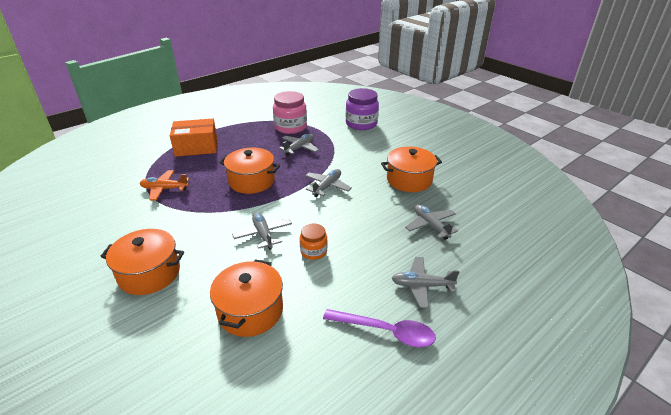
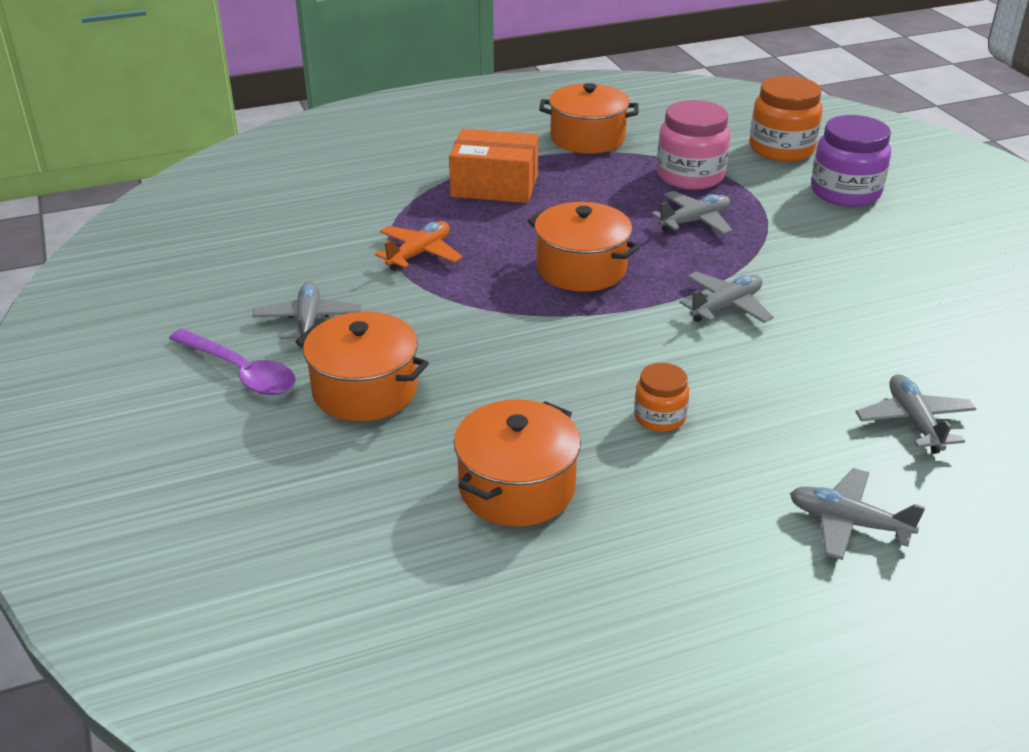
camera: 20 degrees right, 0 degrees up
orange plane [140,170,189,201] -> orange plane turned 105 degrees clockwise [375,221,462,271]
grey plane [232,212,292,250] -> grey plane moved to [252,281,362,342]
purple spoon [323,309,436,347] -> purple spoon moved to [169,329,296,395]
orange pot [381,146,442,192] -> orange pot moved to [539,83,639,154]
none -> orange jar [749,76,822,162]

